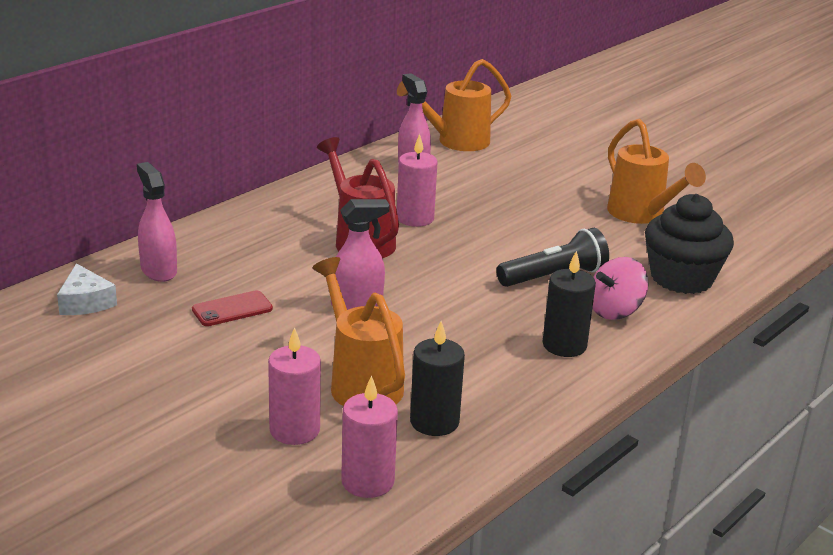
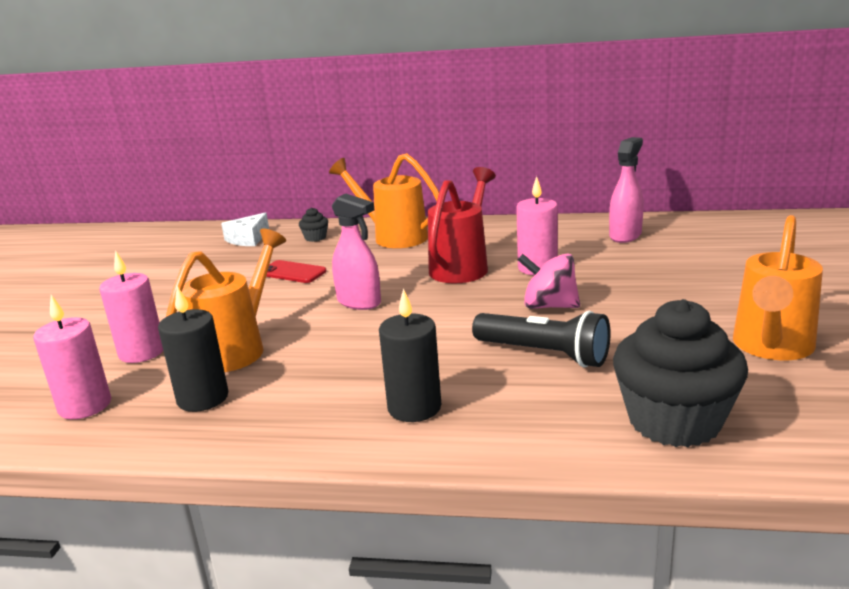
camera: 60 degrees right, 5 degrees down
pink spray bottle [137,162,177,282] -> black cupcake [299,207,328,242]
orange watering can [397,59,511,151] -> orange watering can moved to [329,153,439,248]
pink spinning top [593,257,649,320] -> pink spinning top moved to [518,253,580,309]

